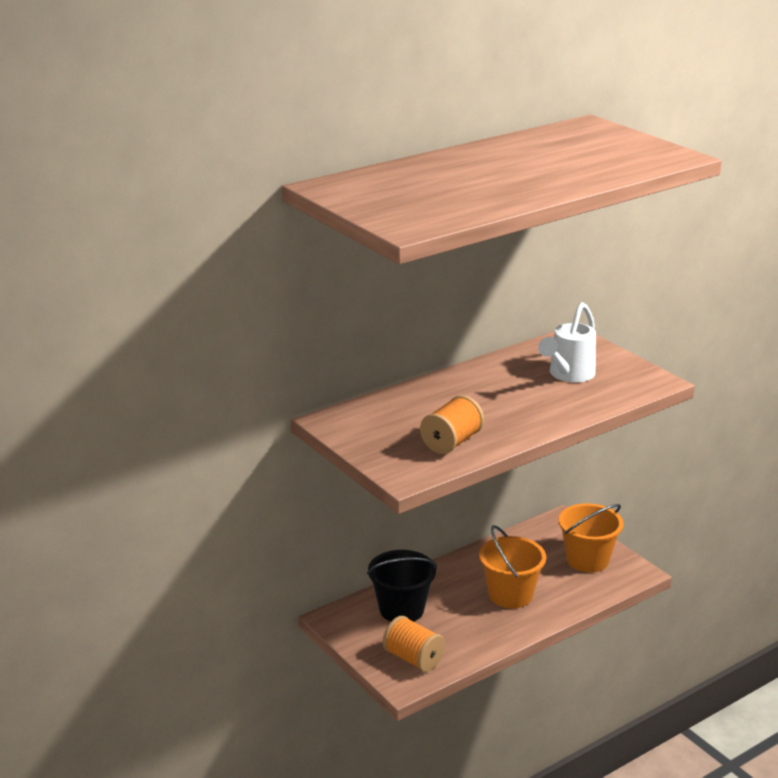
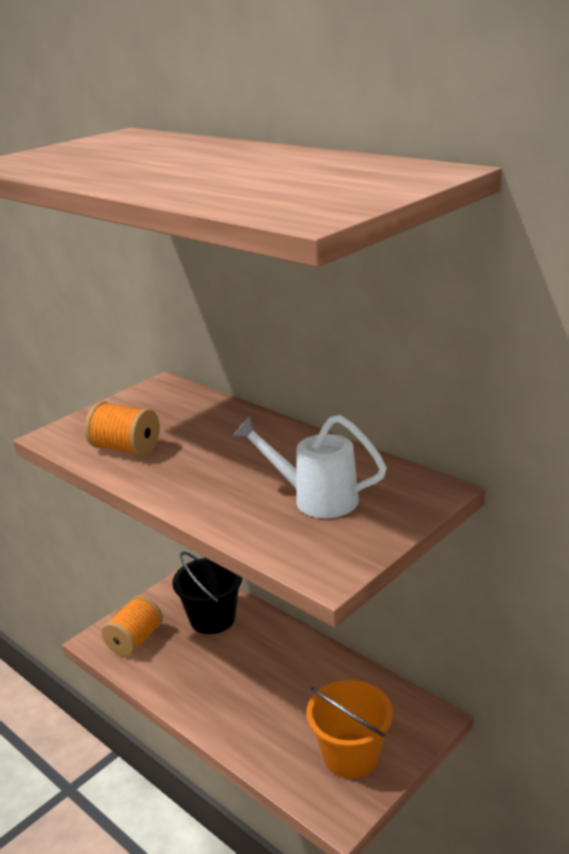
camera: 80 degrees right, 0 degrees up
orange bucket [479,525,546,609] -> none

